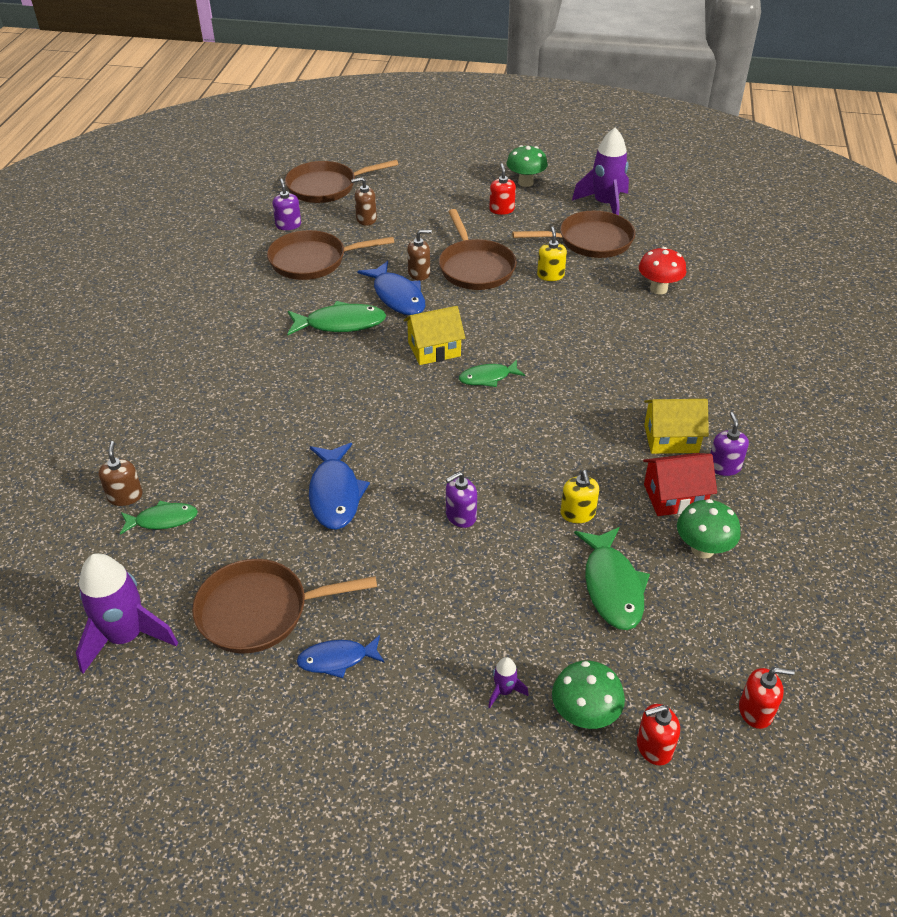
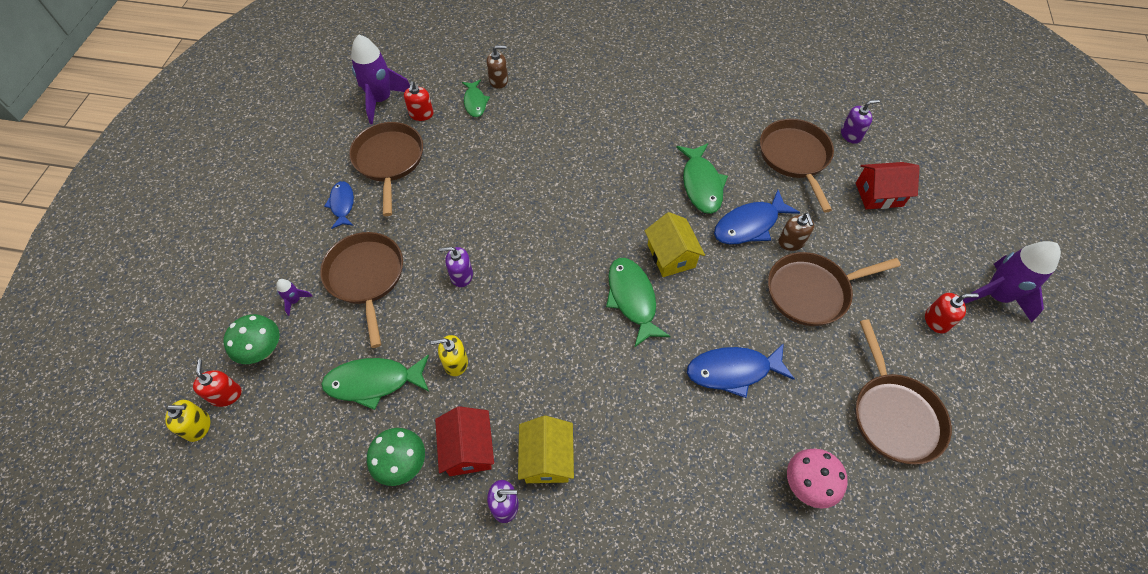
camera: 90 degrees right, 15 degrees up
brown pan [285,160,399,203] -> brown pan moved to [320,232,403,348]
blue fish [309,443,370,530] -> blue fish moved to [687,343,795,398]
brown soap dispenser [351,177,377,226] -> red house [856,162,920,209]
purple soap dispenser [446,472,477,528] -> purple soap dispenser turned 60 degrees counterclockwise [439,247,473,287]
green fish [459,360,525,387] -> green fish [606,258,671,348], size x1.59
green mushroom [506,145,548,187] -> none
yellow soap dispenser [537,227,567,281] -> yellow soap dispenser moved to [165,400,211,442]
purple rocket [572,128,629,215] -> purple rocket moved to [963,241,1061,323]
red mushroom [639,247,686,294] -> pink mushroom [787,449,848,509]
red soap dispenser [739,668,795,729] -> red soap dispenser moved to [404,81,433,121]

